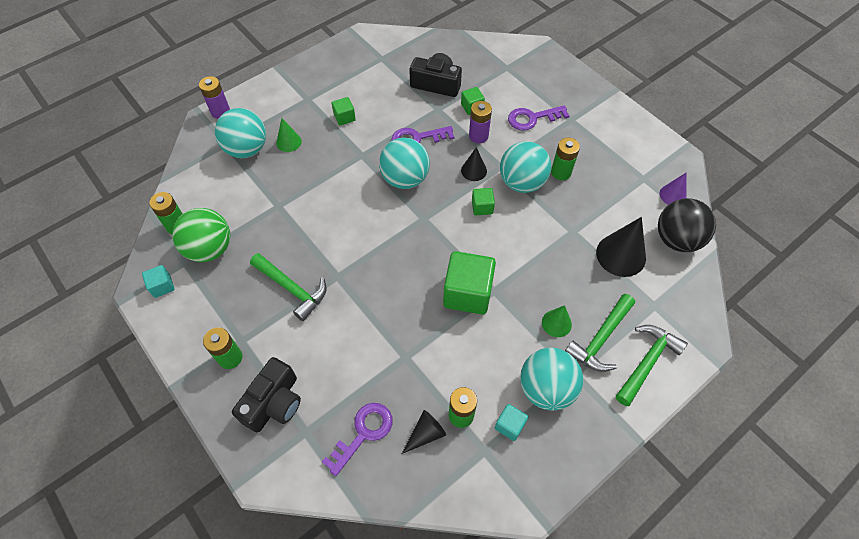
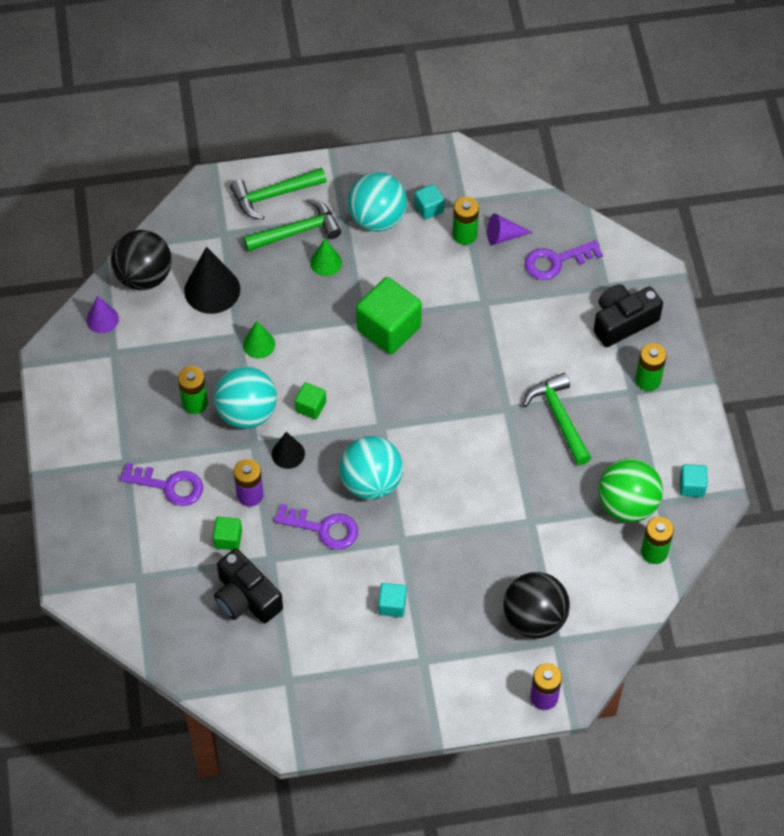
camera: 150 degrees left, 0 degrees up
turquoise ball [215,108,266,158] -> black ball [503,572,570,638]
green cone [276,118,302,152] -> green cone moved to [243,321,275,359]
green cube [332,97,356,125] -> turquoise cube [378,583,406,617]
black cone [402,410,446,454] -> purple cone [487,213,532,245]

